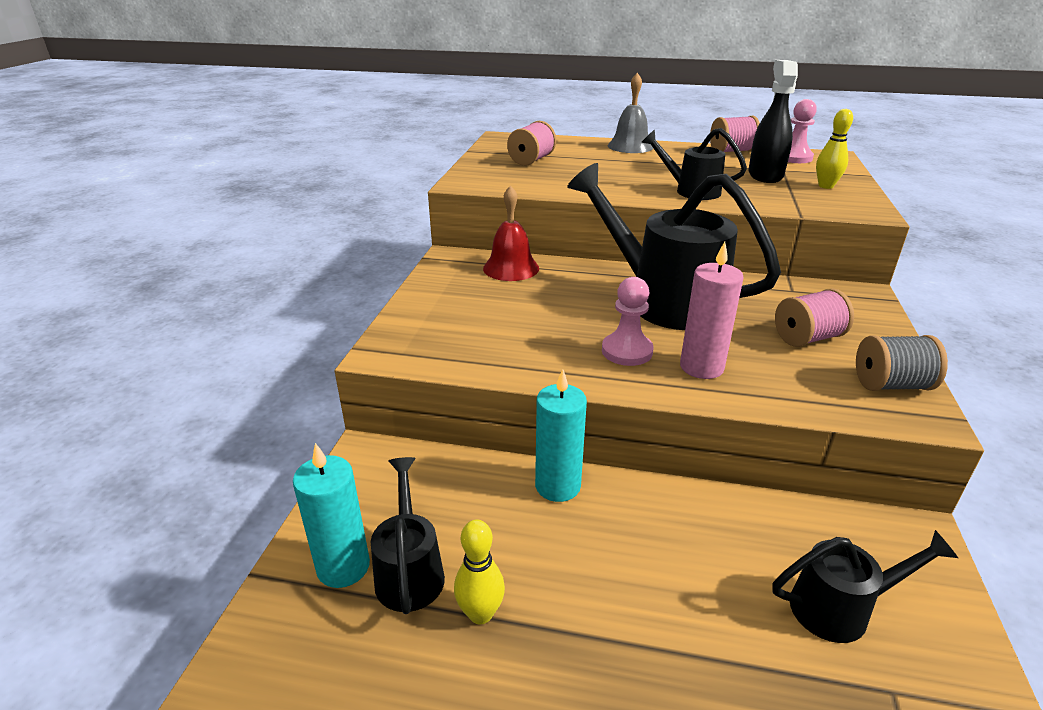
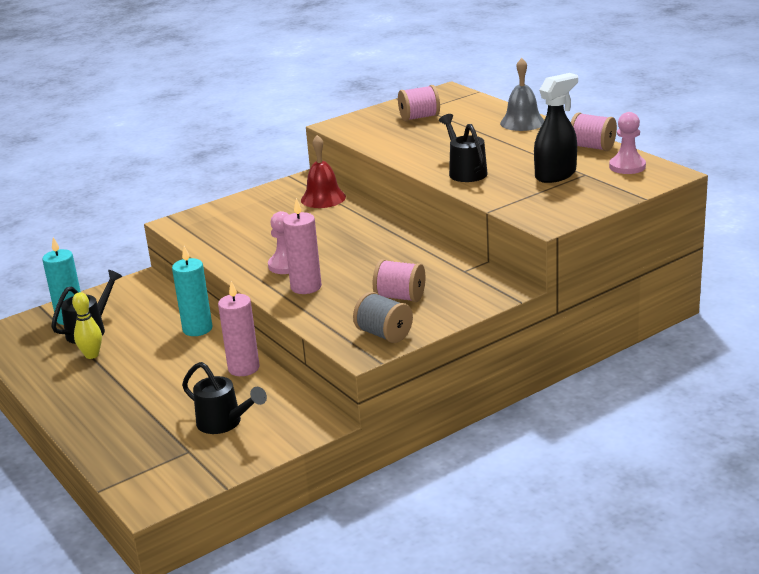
camera: 45 degrees right, 5 degrees down
black watering can [567,163,781,330] -> none
yellow bowling pin [816,109,853,189] -> none
none -> pink candle [218,281,260,376]

